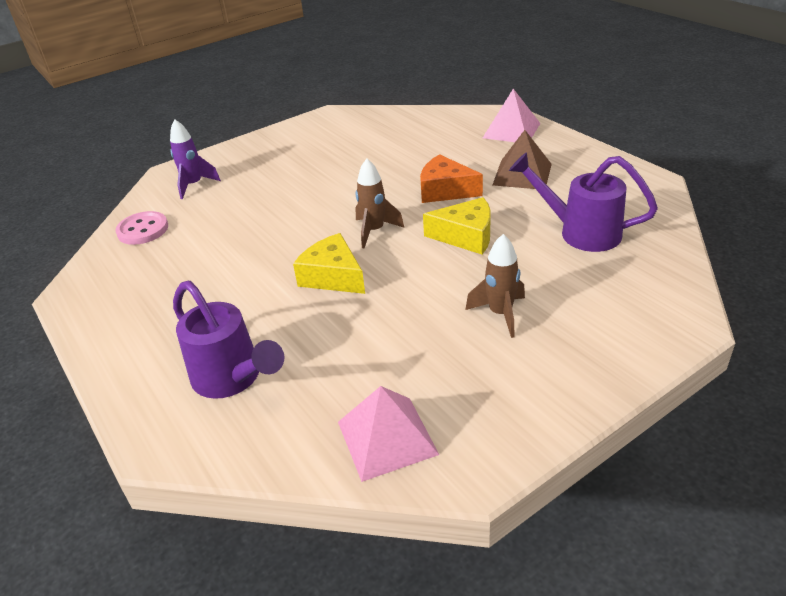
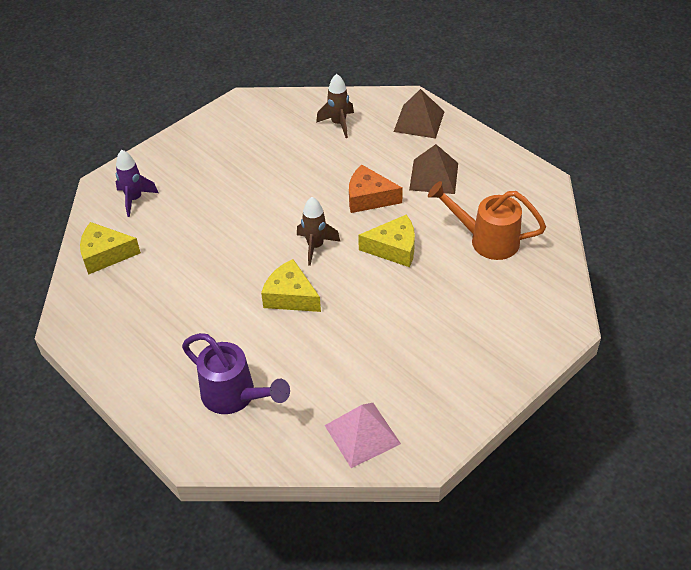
camera: 10 degrees left, 10 degrees up
pink button [115,211,168,245] -> yellow cheese [80,222,141,275]
brown rocket [465,234,525,338] -> brown rocket moved to [316,74,354,138]
pink pyramid [483,89,540,142] -> brown pyramid [394,89,445,139]
purple watering can [509,152,658,252] -> orange watering can [428,181,546,260]

